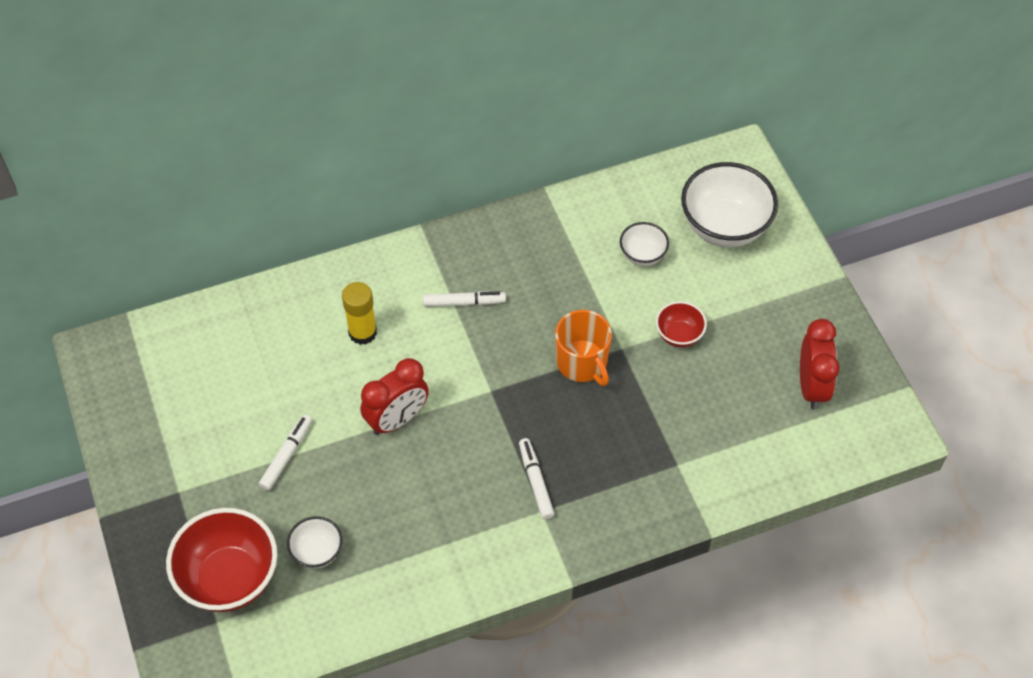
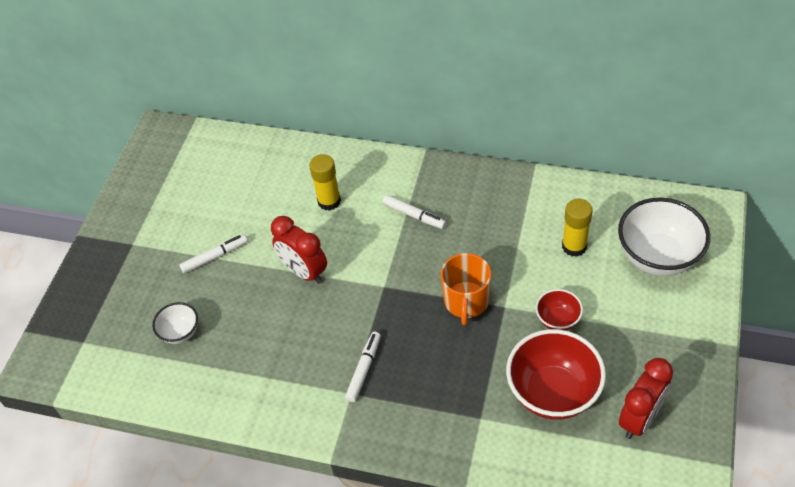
camera: 40 degrees right, 5 degrees down
red bowl [166,508,278,612] -> red bowl moved to [506,329,606,420]
red clock [360,358,429,435] -> red clock turned 45 degrees clockwise [271,216,327,284]
white bowl [620,222,669,266] -> yellow glue stick [562,199,593,257]

